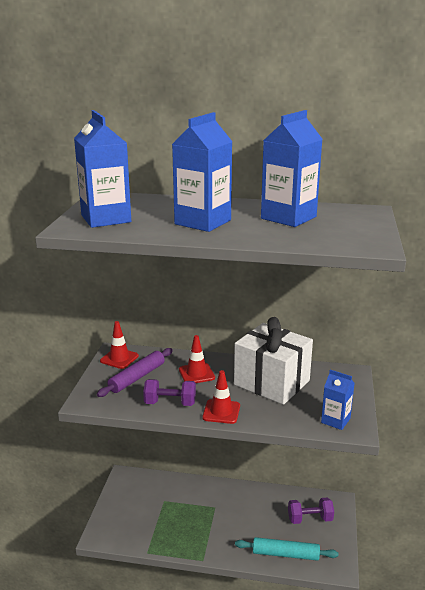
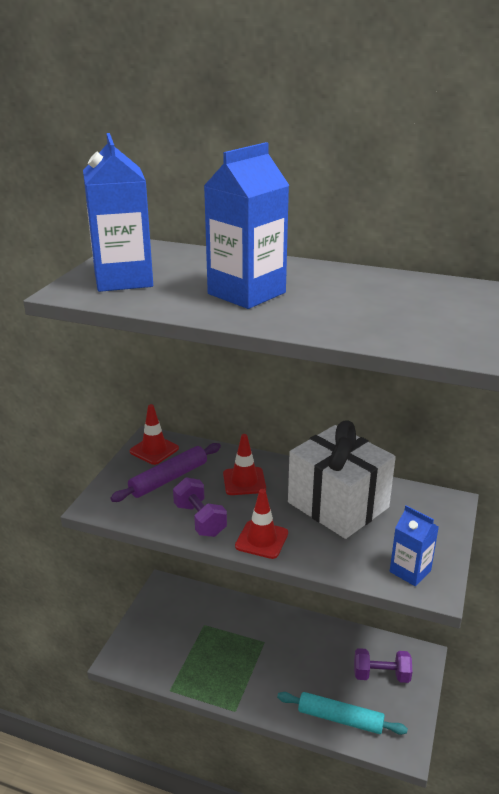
camera: 10 degrees right, 5 degrees up
purple dumbbell [143,379,196,406] -> purple dumbbell turned 45 degrees clockwise [173,477,227,537]
blue carton [261,110,322,227] -> none

